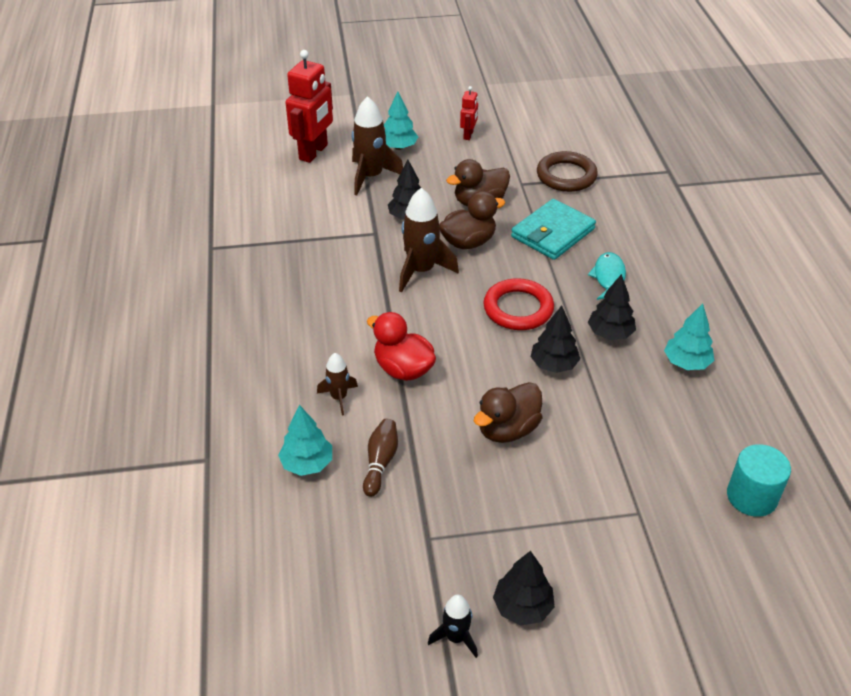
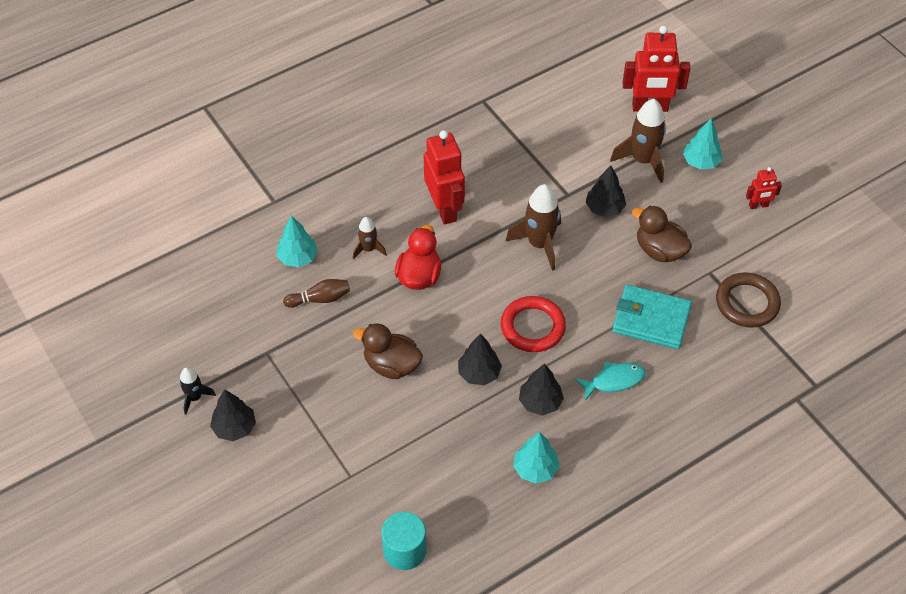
camera: 65 degrees right, 10 degrees up
brown duck [439,191,505,249] -> none
none -> red robot [424,130,465,224]

